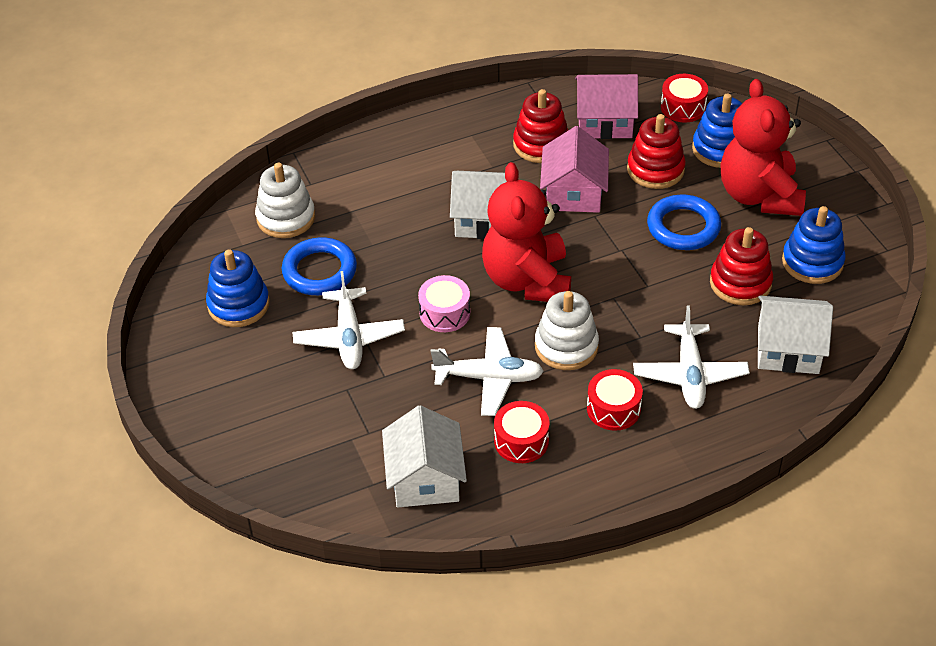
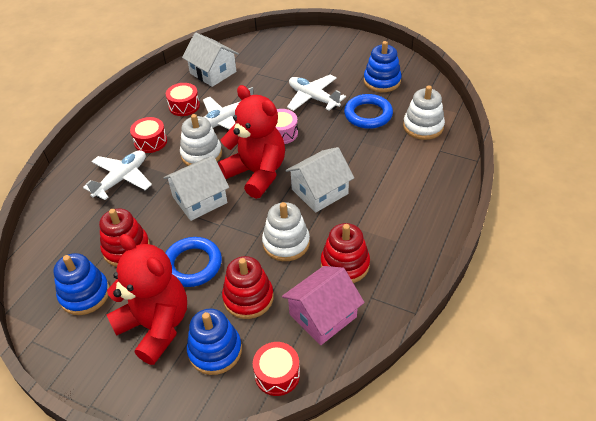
camera: 140 degrees right, 0 degrees up
pink house [540,126,609,213] -> white stacking toy [262,202,310,261]
white plane [633,305,750,409] -> white plane turned 75 degrees clockwise [83,150,152,200]
white house [758,296,833,374] -> white house moved to [163,156,229,221]

